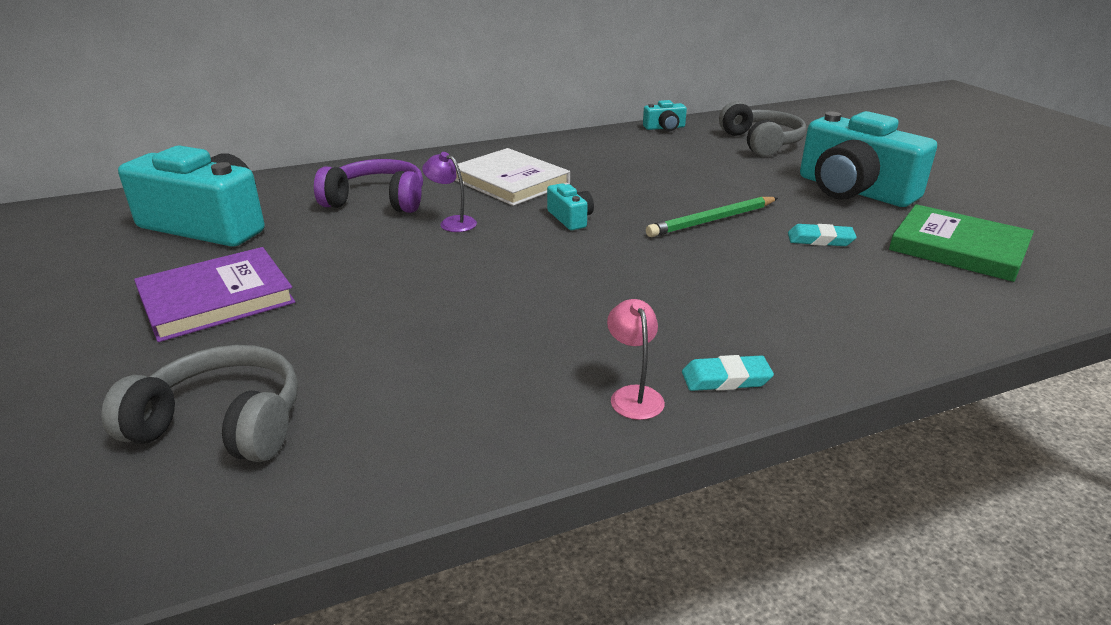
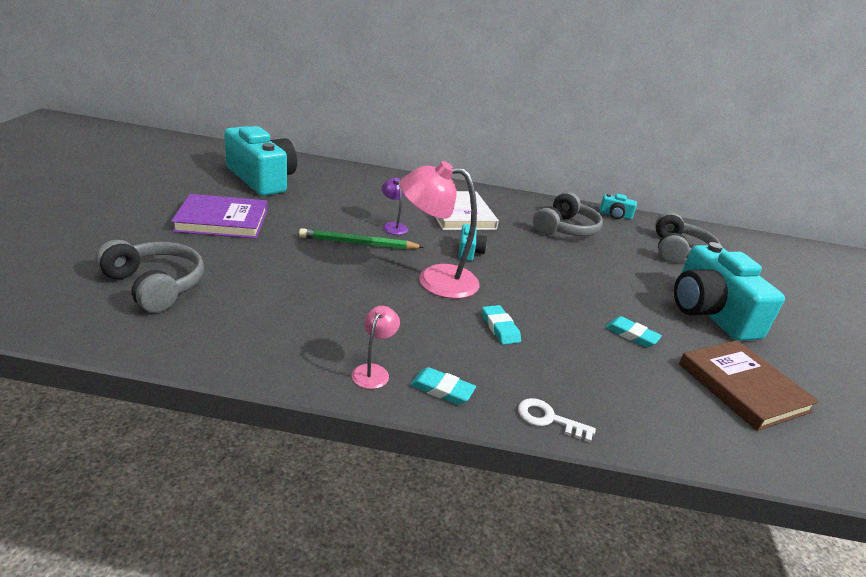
camera: 25 degrees right, 0 degrees up
purple headphones [314,159,423,213] -> none
green pencil [646,197,778,237] -> green pencil moved to [299,228,423,250]
green book [889,204,1034,282] -> brown book [679,340,819,431]
none -> pink lamp [400,161,479,299]
none -> turquoise eraser [482,305,521,345]
none -> white key [518,398,596,443]
none -> grey headphones [533,192,603,236]

